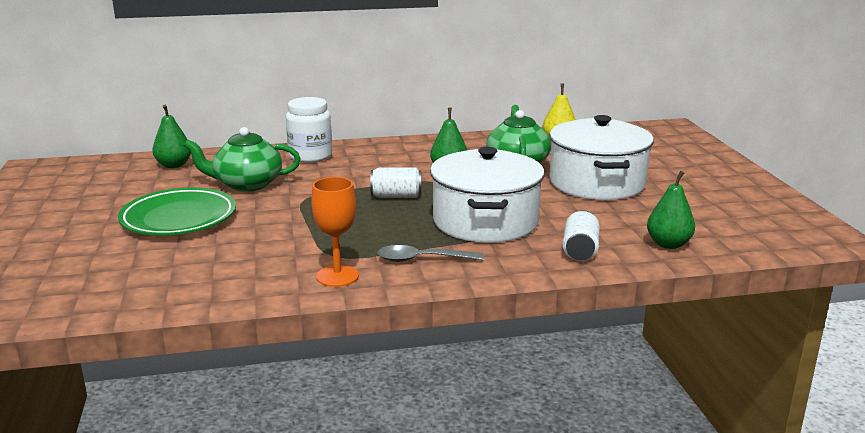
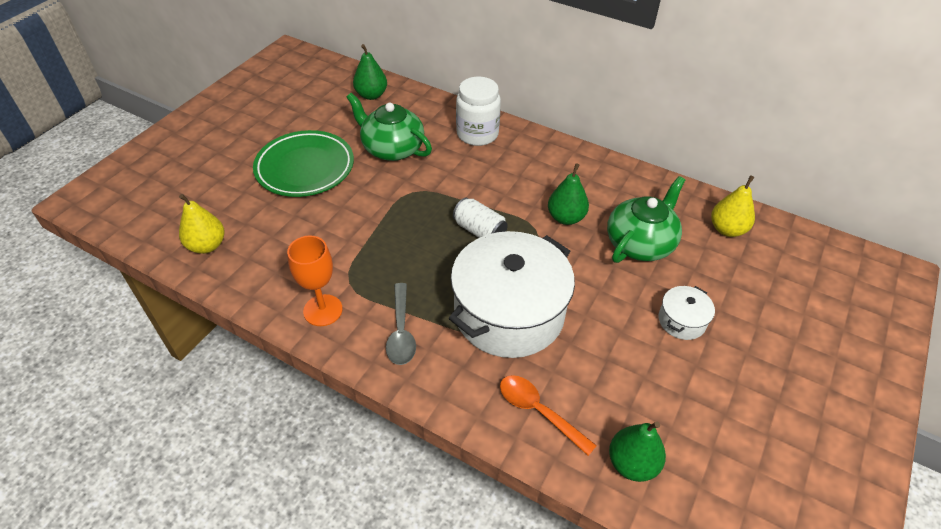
camera: 40 degrees right, 25 degrees up
grey spoon [377,245,484,262] -> grey spoon turned 135 degrees counterclockwise [386,283,416,365]
white pot [549,115,654,200] -> white pot [659,286,715,340], size x0.43
white can [563,210,600,261] -> orange spoon [500,375,597,456]
none -> yellow pear [179,194,224,254]

